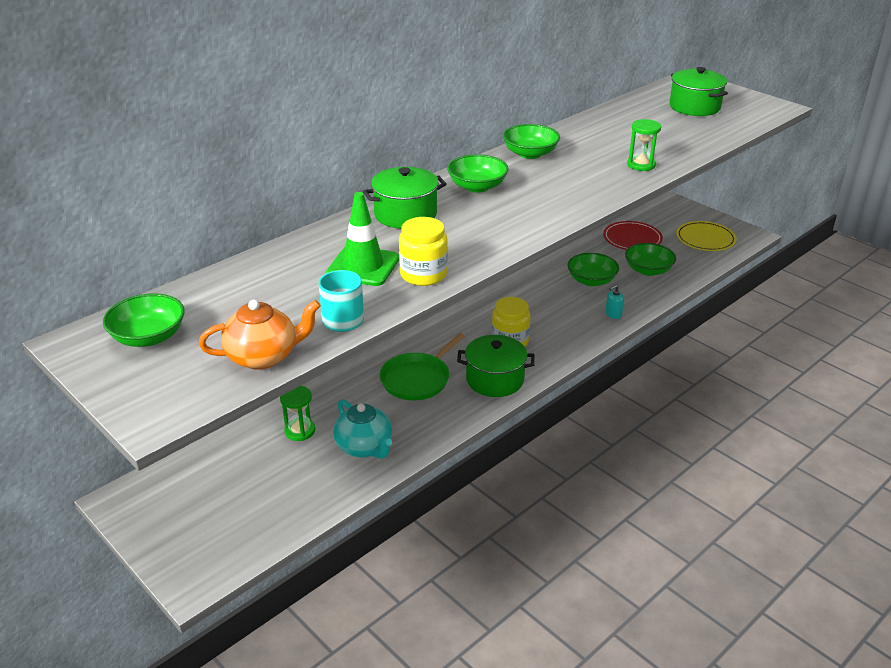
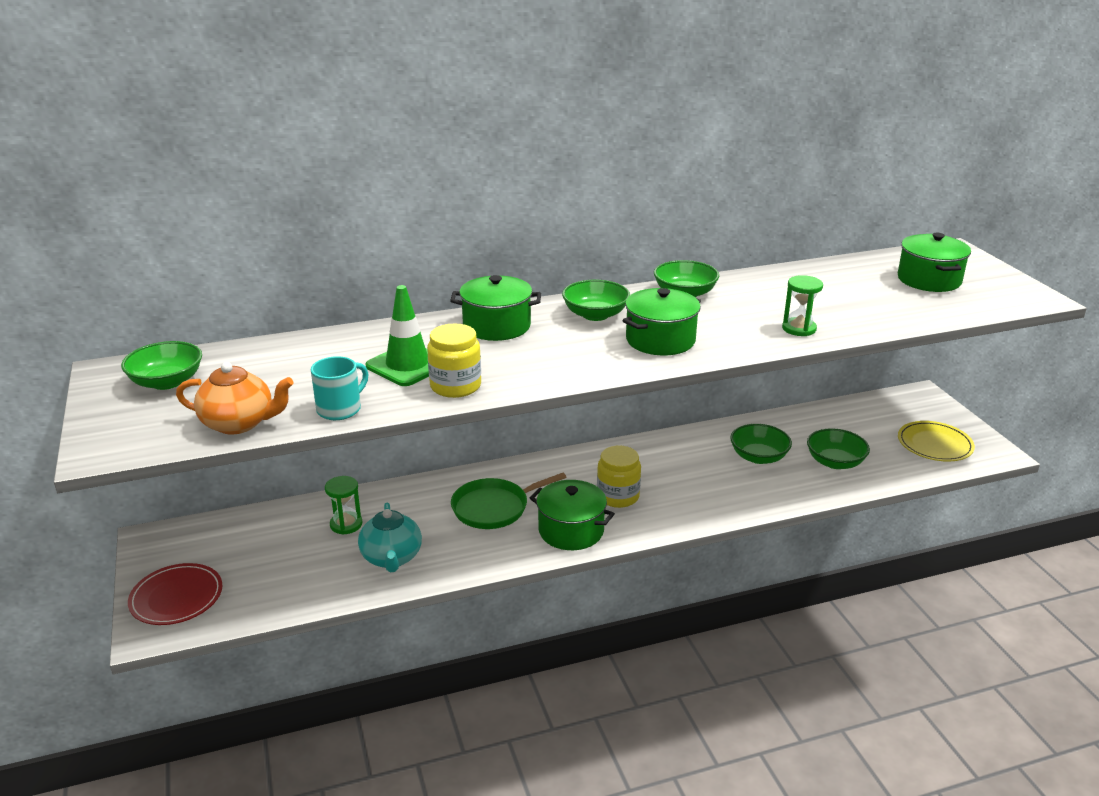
camera: 25 degrees right, 5 degrees down
red plate [603,221,663,250] -> red plate moved to [128,563,223,625]
turquoise soap dispenser [605,285,624,319] -> none
none -> green pot [622,288,701,355]

